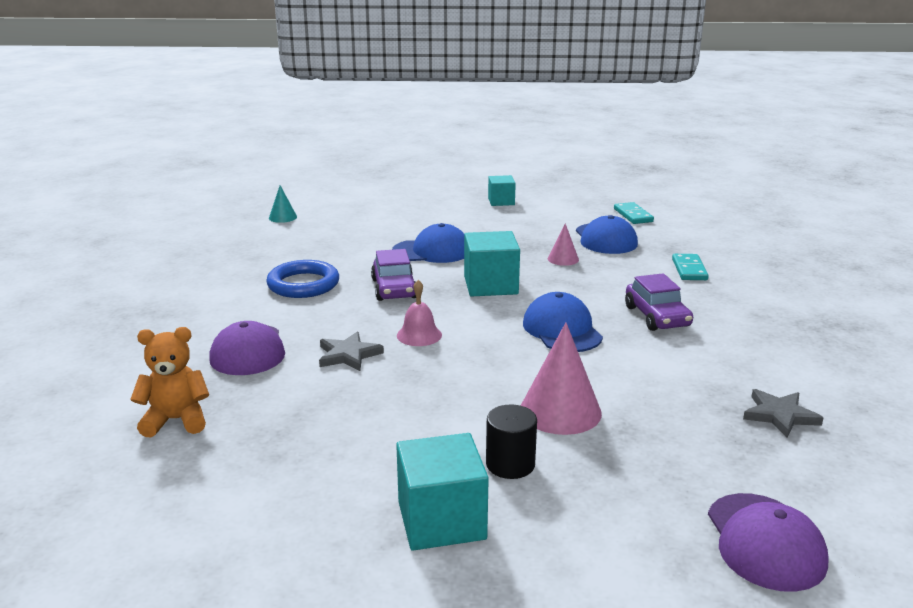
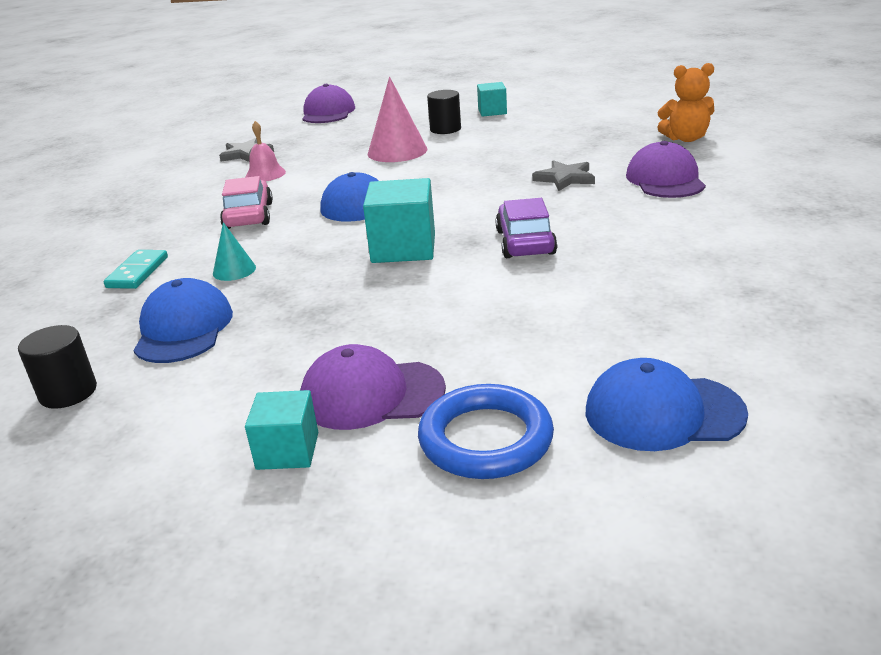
camera: 170 degrees left, 5 degrees up
blue ring [266,260,339,298] -> blue ring moved to [418,384,554,479]
turquoise cone [269,185,297,223] -> turquoise cone moved to [213,222,256,281]
blue cap [392,223,464,263] -> blue cap moved to [586,358,748,451]
turquoise cube [396,433,489,551] -> turquoise cube [477,82,507,117], size x0.61
pink bell [397,280,442,346] -> pink bell moved to [245,121,286,181]
pink cone [548,223,579,266] -> none
turquoise domino [614,202,654,224] -> black cylinder [18,325,97,409]
purple car [625,273,693,331] -> pink car [220,176,273,229]
none -> purple cap [300,344,446,430]

